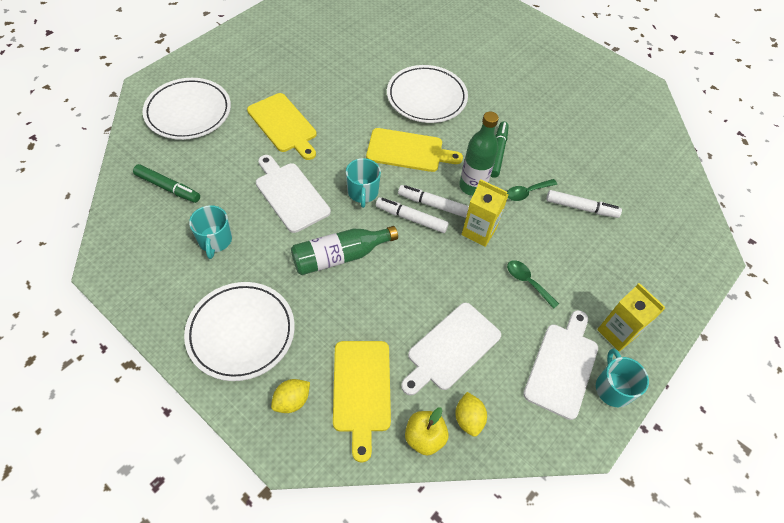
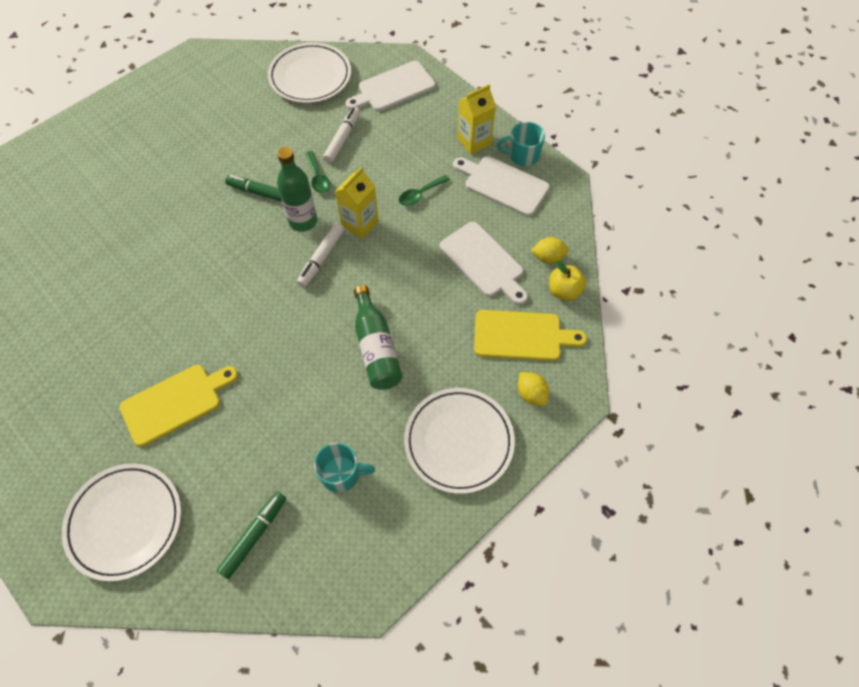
camera: 80 degrees left, 5 degrees up
white cutting board [256,155,331,233] -> white cutting board moved to [346,61,435,111]
turquoise mug [346,158,381,208] -> none
yellow cutting board [366,128,463,172] -> none
white marker [376,197,449,233] -> none
white plate [387,65,468,123] -> white plate moved to [268,42,351,103]

